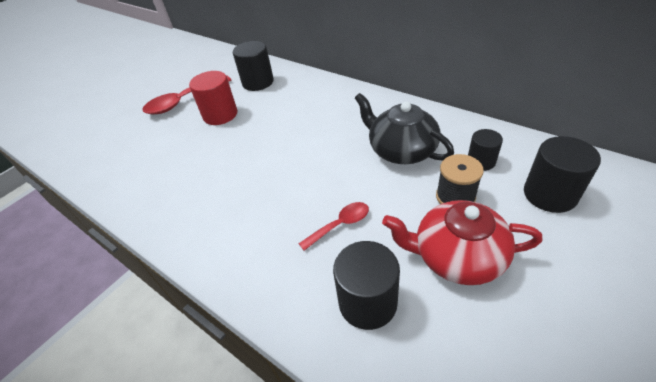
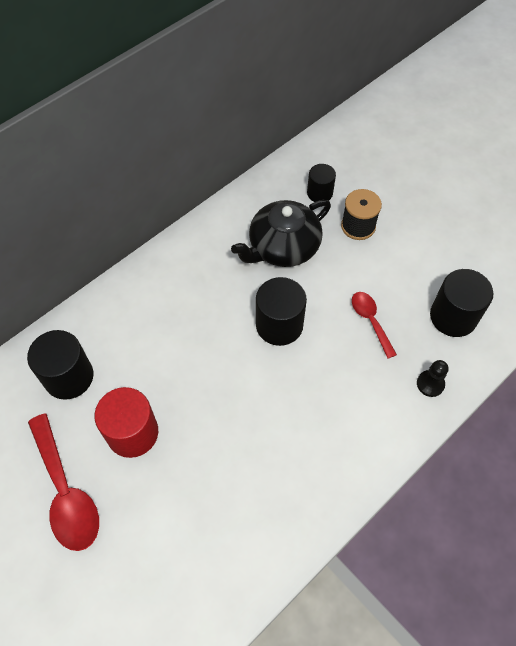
camera: 85 degrees left, 15 degrees up
red teapot [382,200,543,285] -> none
black cylinder [524,136,601,213] -> black cylinder moved to [256,277,307,346]
none -> black pawn [417,360,448,397]

